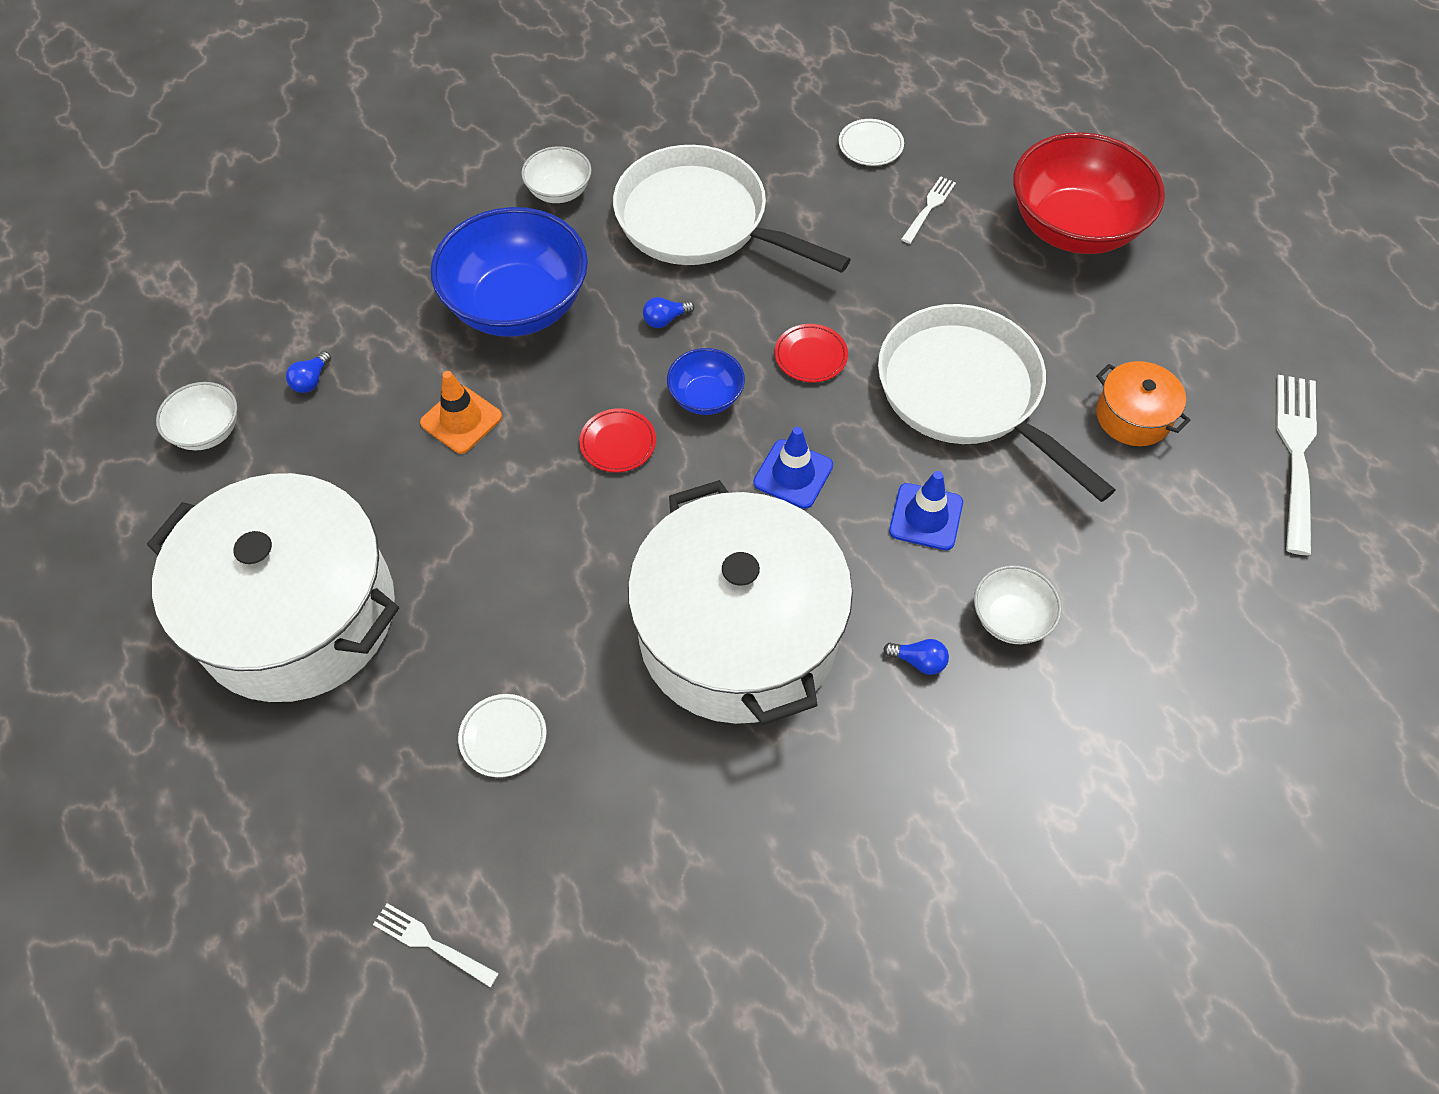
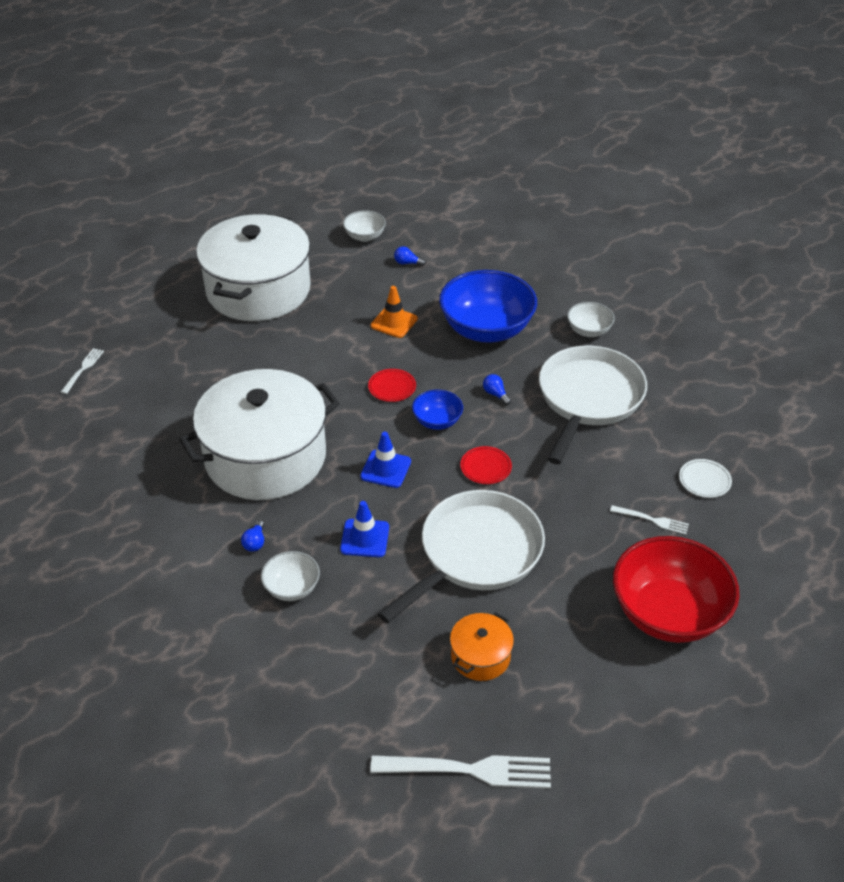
camera: 80 degrees right, 15 degrees down
white plate [458,694,546,777] -> none

